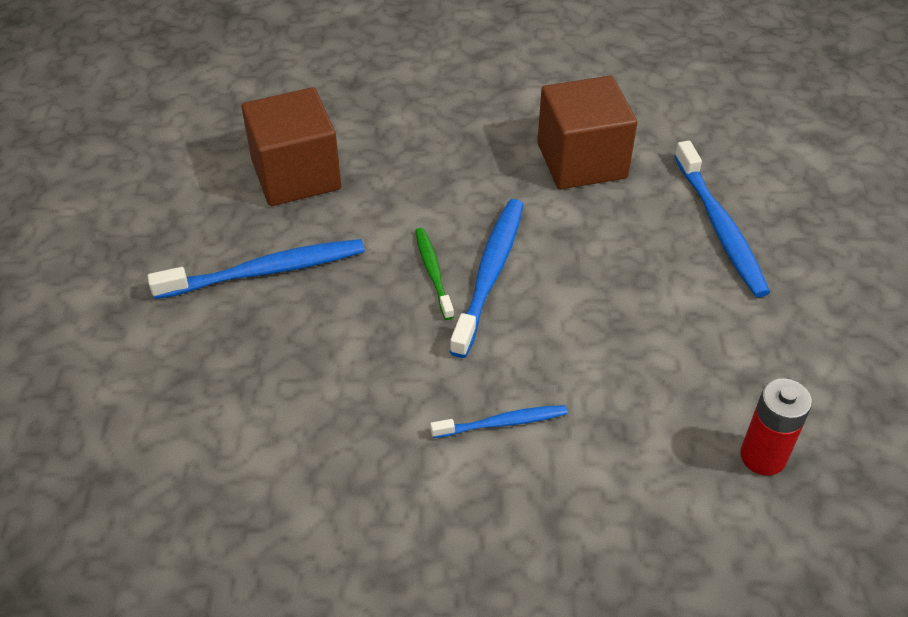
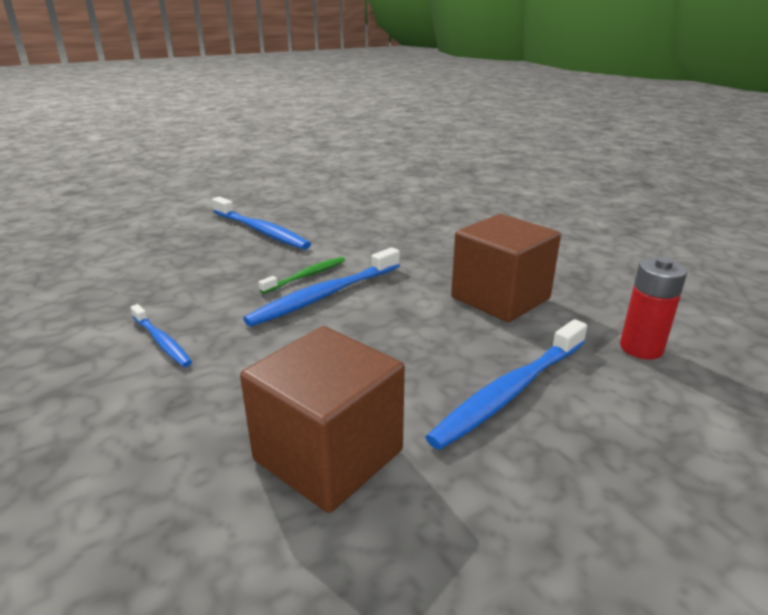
camera: 60 degrees right, 20 degrees down
brown cube [241,87,341,206] -> brown cube moved to [240,326,405,513]
blue toothbrush [450,199,524,358] -> blue toothbrush turned 150 degrees clockwise [243,247,400,327]
red battery [740,378,812,476] -> red battery moved to [620,257,687,359]

